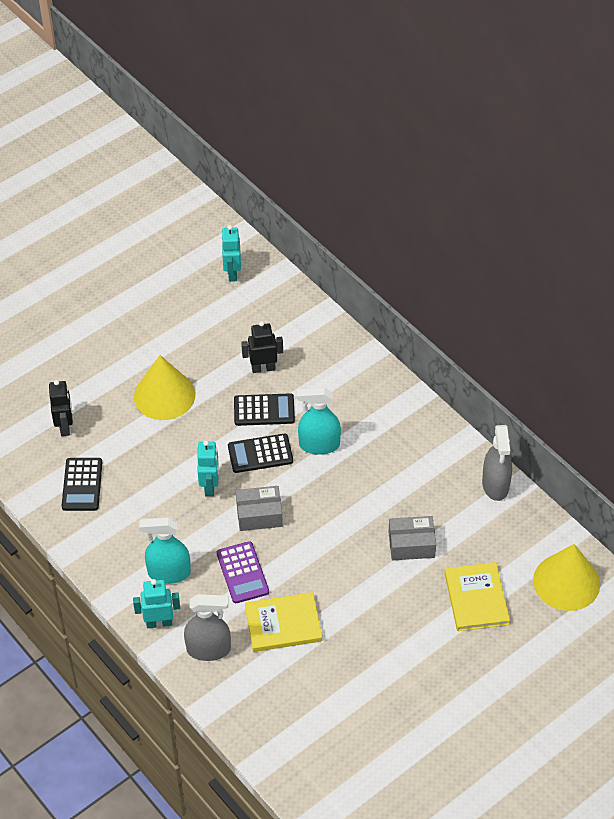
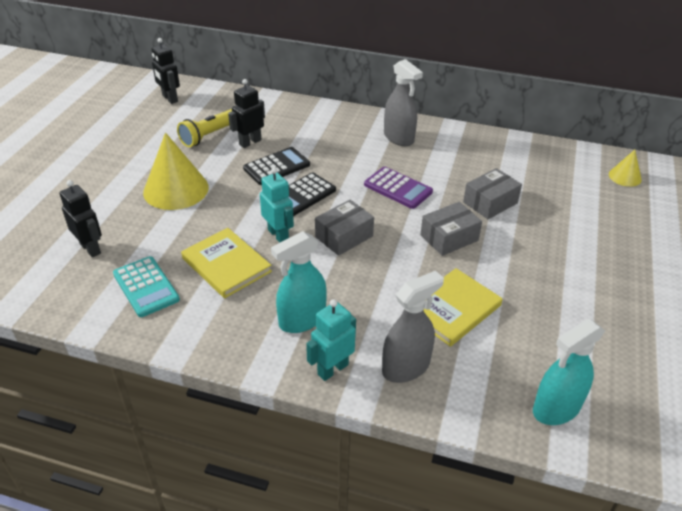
camera: 35 degrees left, 10 degrees down
black calculator [62,458,102,511] -> turquoise calculator [113,256,180,317]
purple calculator [217,541,269,603] -> purple calculator moved to [364,167,433,209]
turquoise robot [221,225,241,282] -> black robot [151,38,180,104]
turquoise spray bottle [297,387,341,455] -> turquoise spray bottle moved to [533,319,605,425]
yellow book [445,562,510,631] -> yellow book moved to [181,228,272,298]
grey spray bottle [482,425,512,501] -> grey spray bottle moved to [384,59,423,146]
yellow cone [533,544,600,611] -> yellow cone [609,150,642,187], size x0.51
none -> yellow flashlight [177,109,232,147]
none -> grey box [420,202,482,256]

